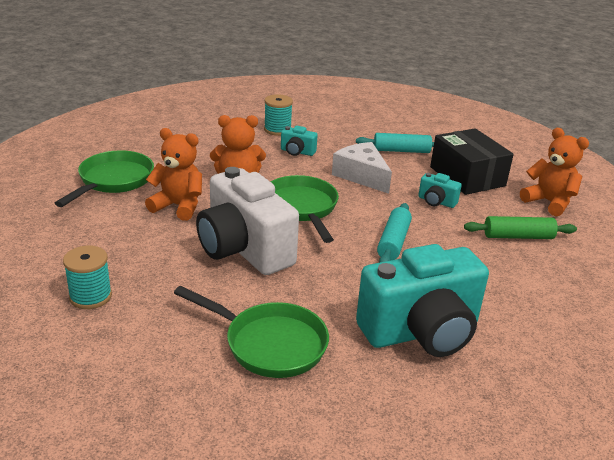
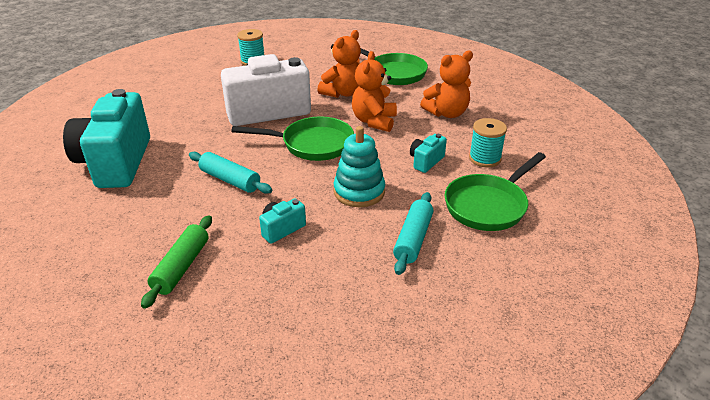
camera: 110 degrees right, 5 degrees up
green pan [174,286,329,378] -> green pan moved to [444,152,546,231]
white cheese [332,142,392,194] -> turquoise stacking toy [334,126,385,207]
black box [430,128,514,195] -> none
orange teddy bear [520,128,589,216] -> orange teddy bear moved to [420,50,473,118]

